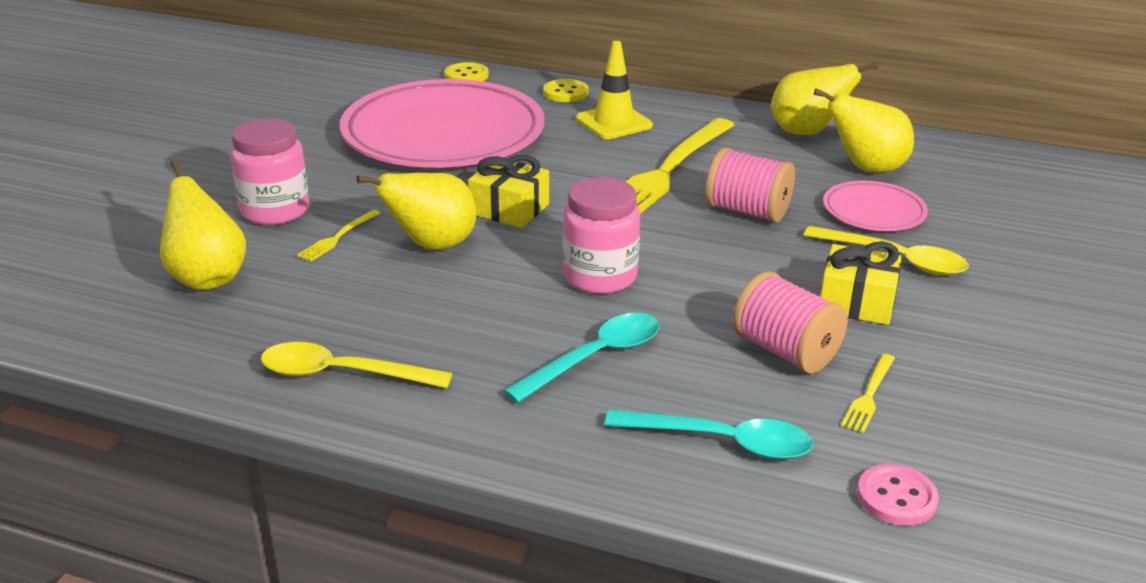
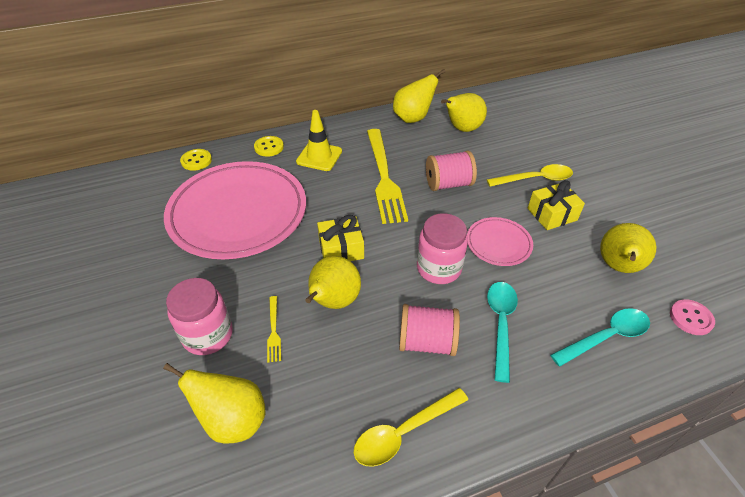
camera: 40 degrees left, 15 degrees up
pink spool [733,271,848,374] -> pink spool moved to [399,304,460,356]
pink plate [823,181,928,231] -> pink plate moved to [467,217,533,266]
yellow fork [841,354,895,433] -> yellow pear [600,223,656,273]

